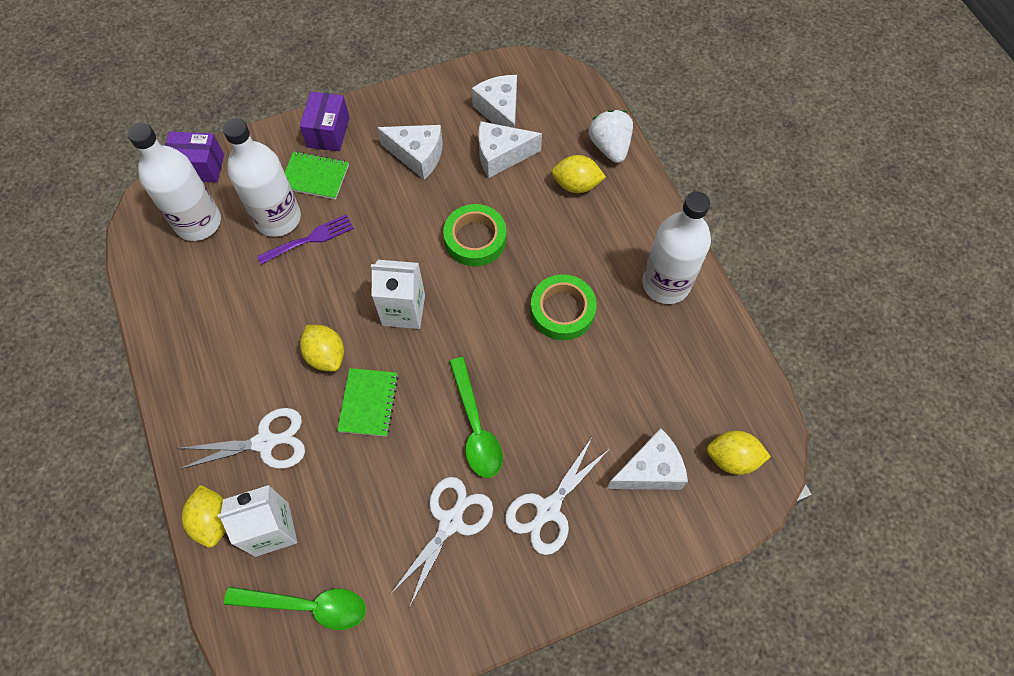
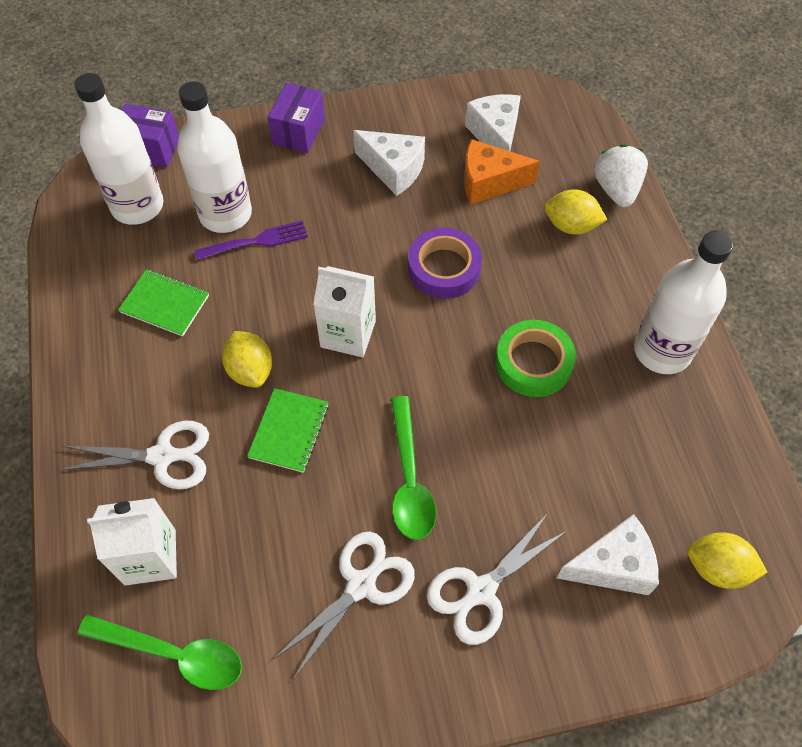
camera: 10 degrees right, 5 degrees down
yellow lemon [182,485,226,548] -> none
green notebook [285,151,349,200] -> green notebook moved to [118,269,209,337]
green tape [443,204,506,266] -> purple tape [408,228,482,298]
white cheese [479,121,542,178] -> orange cheese [464,139,540,205]

